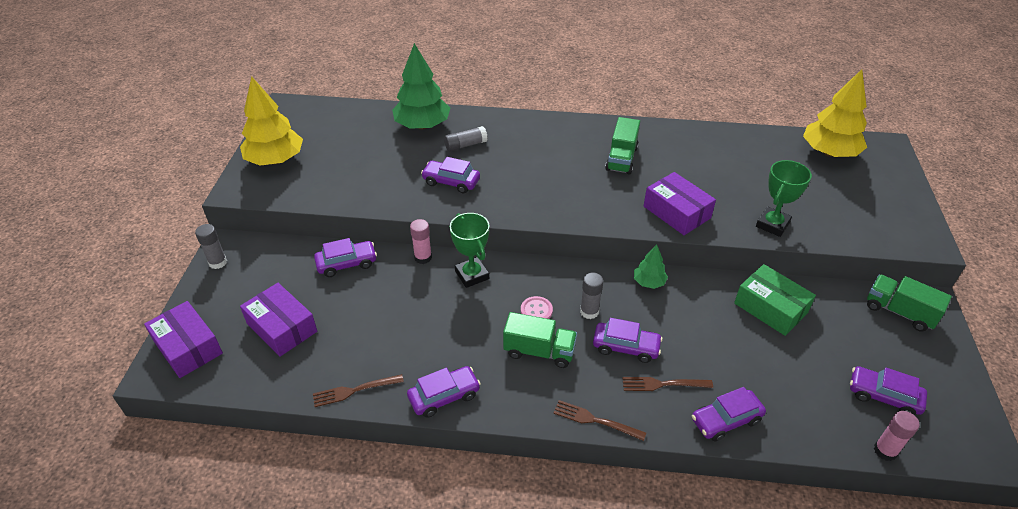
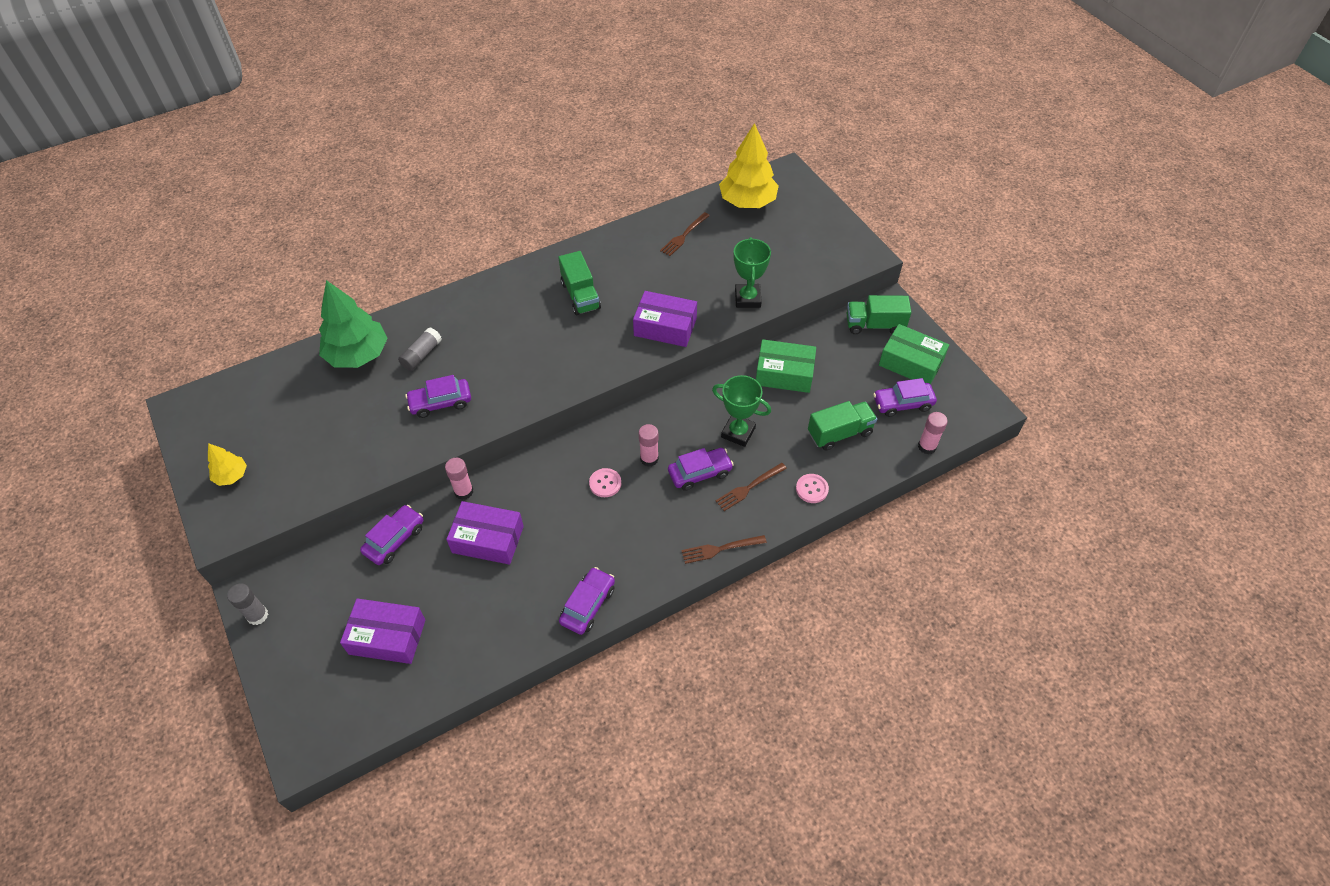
camera: 35 degrees left, 10 degrees up
purple box [144,301,223,378] -> purple box moved to [446,501,524,565]
yellow tree [240,76,303,166] -> yellow tree [208,443,247,486], size x0.50
brown fork [313,374,404,407] -> brown fork moved to [660,212,710,256]
green trophy [450,213,490,288] -> green trophy moved to [712,375,771,447]
green truck [503,312,577,368] -> green truck moved to [808,401,877,451]
grey glue stick [580,272,604,319] -> pink glue stick [639,424,659,467]
green tree [634,244,668,289] -> none
purple car [692,387,766,442] -> pink button [796,474,829,503]
none -> green box [879,324,949,385]

